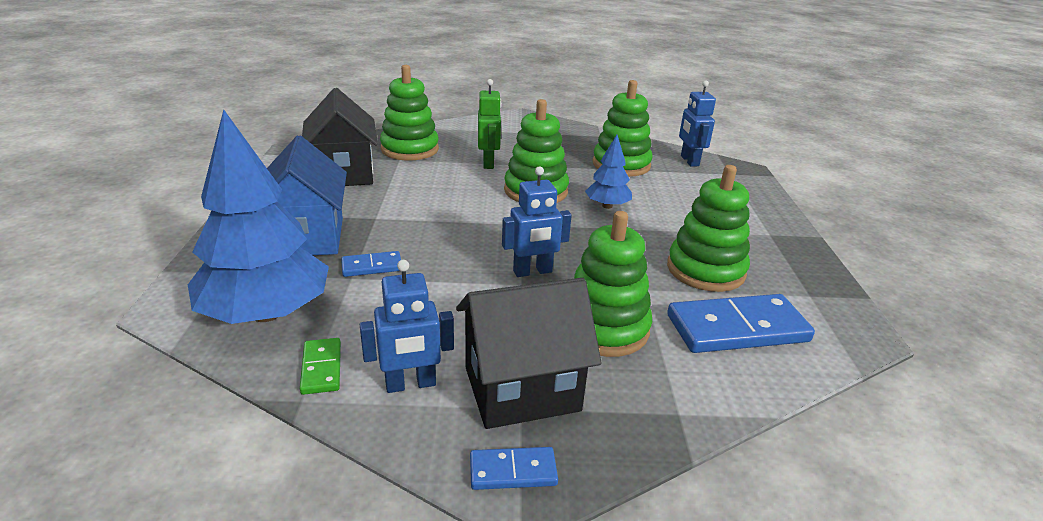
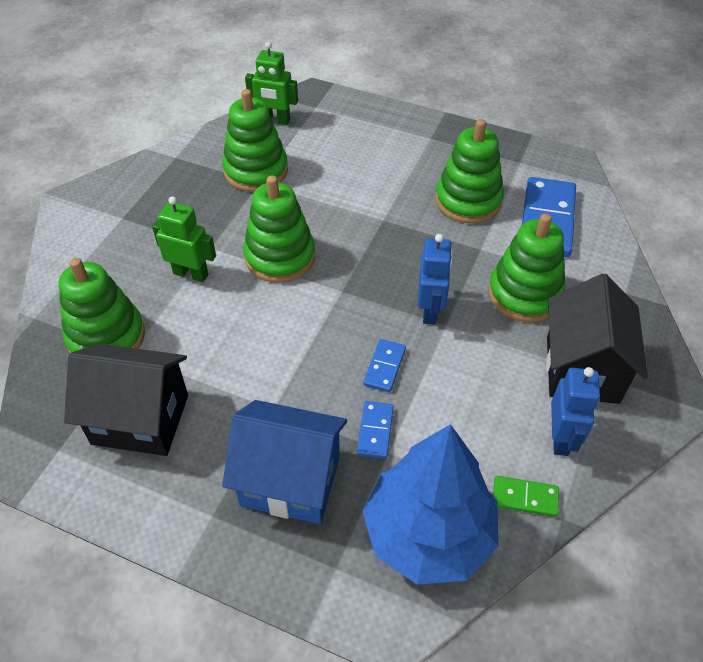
camera: 65 degrees left, 20 degrees up
blue domino [470,447,558,490] -> blue domino moved to [363,339,406,392]
blue tree [585,135,632,209] -> none
blue robot [679,80,716,167] -> green robot [245,42,298,125]

